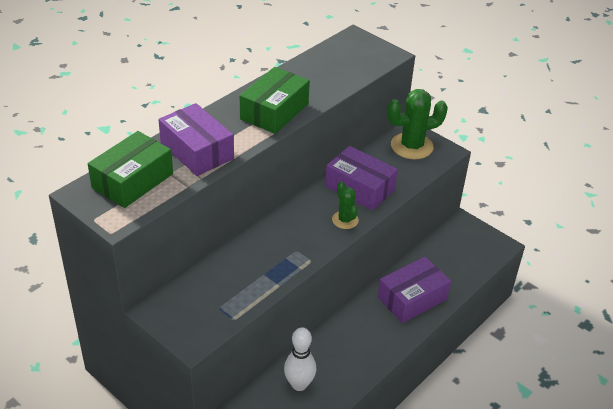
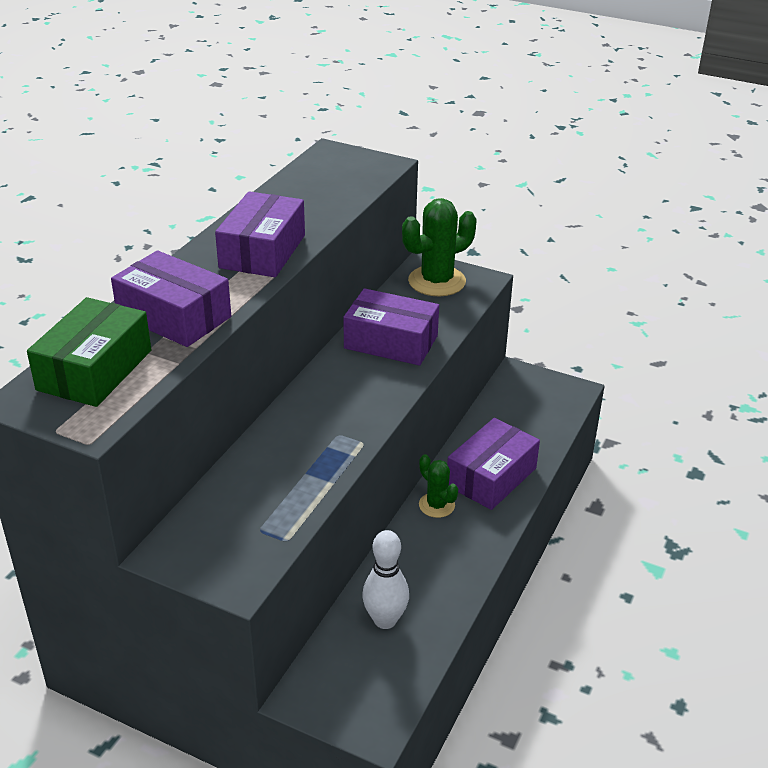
camera: 15 degrees left, 5 degrees down
green box [240,67,310,134] -> purple box [215,191,305,277]
green cactus [332,181,359,229] -> green cactus moved to [419,454,458,518]

